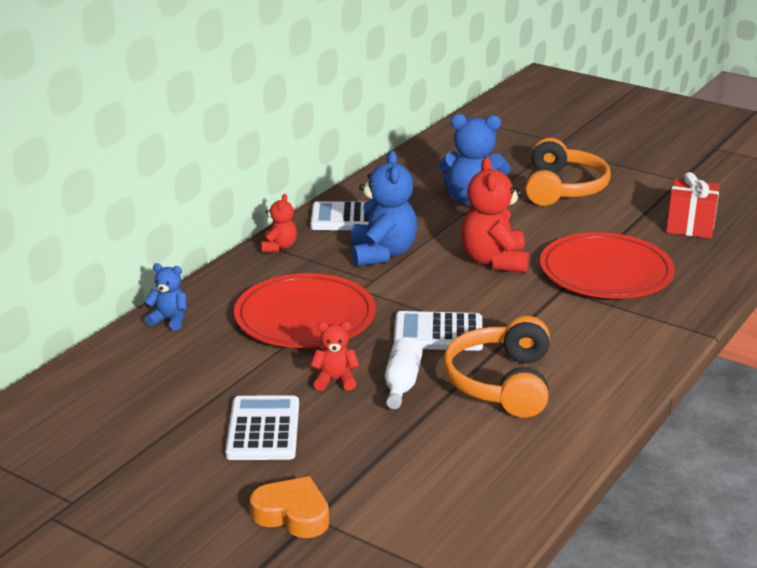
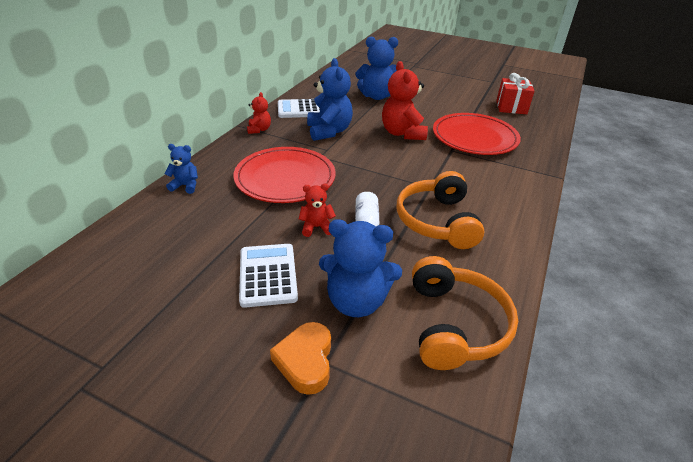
camera: 10 degrees left, 10 degrees up
orange heart [250,476,329,538] -> orange heart turned 105 degrees counterclockwise [270,322,331,395]
white calculator [394,311,483,351] -> none
orange headphones [525,138,611,206] -> orange headphones moved to [412,256,518,370]
none -> blue teddy bear [319,219,402,317]

